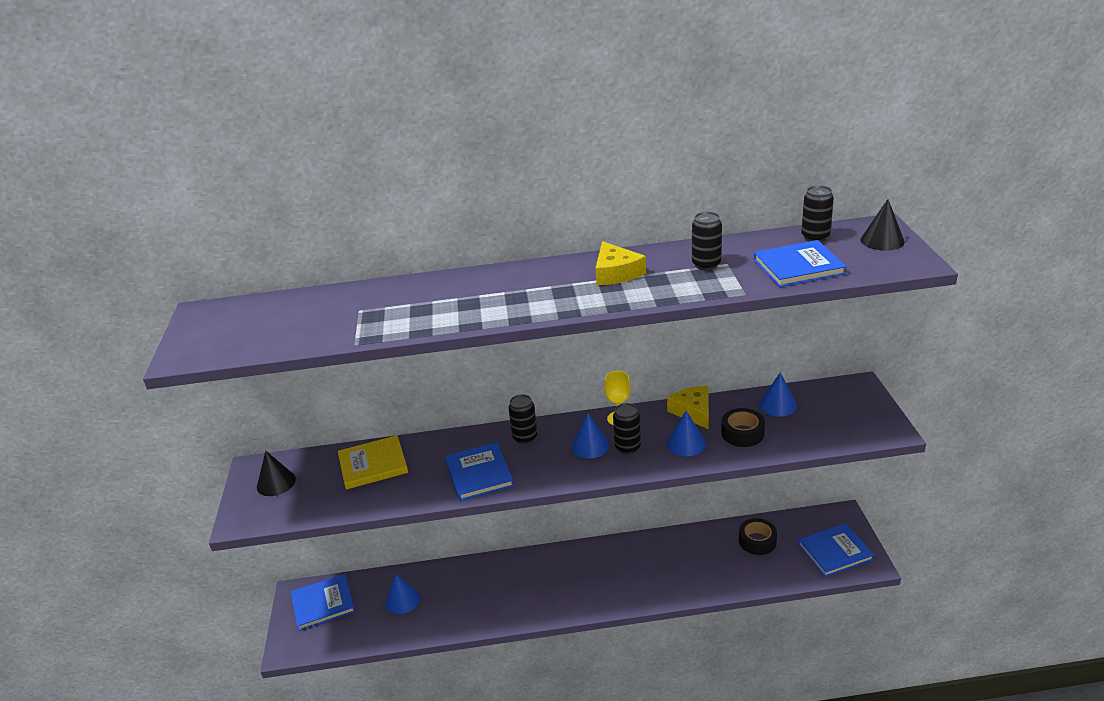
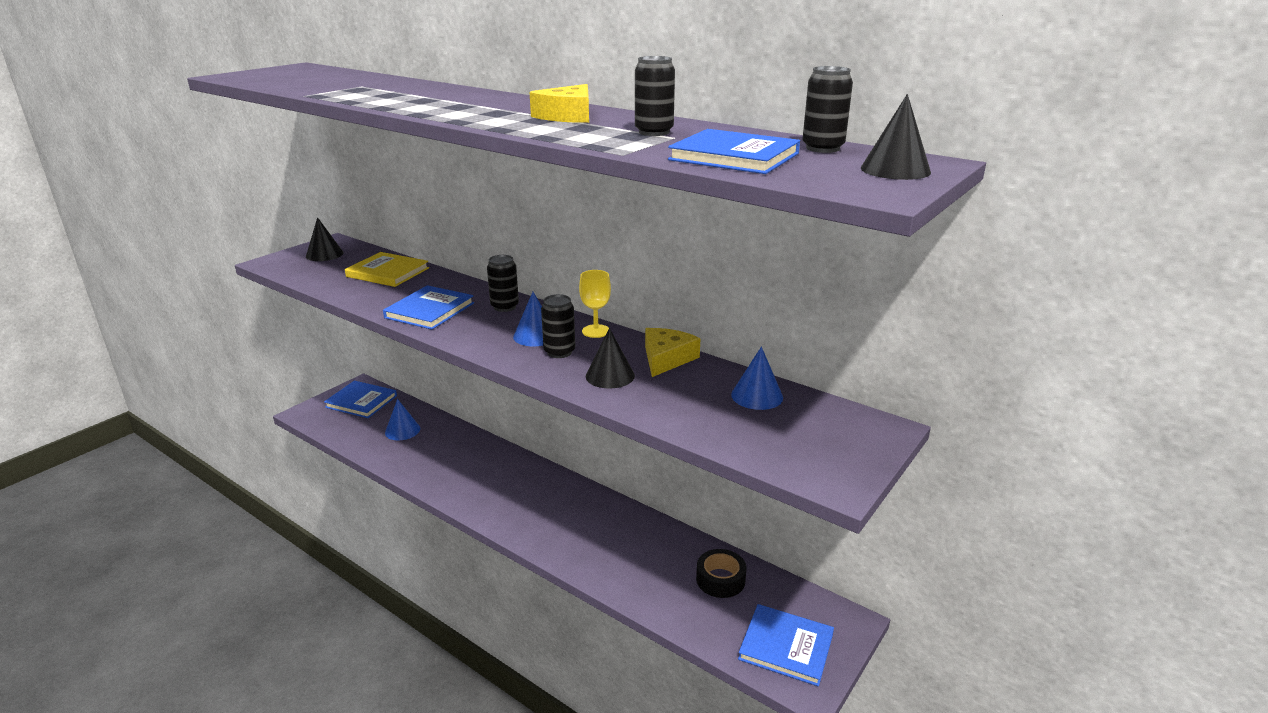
camera: 40 degrees right, 5 degrees down
blue cone [667,411,706,456] -> black cone [586,328,635,388]
black tape [721,408,765,447] -> none

